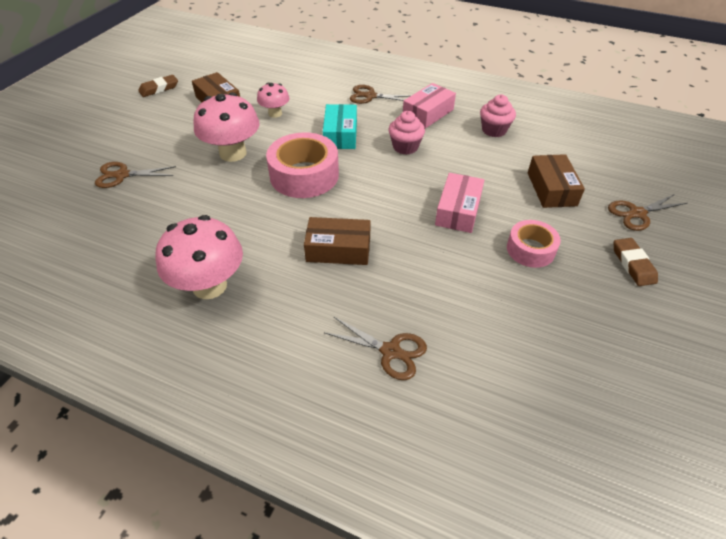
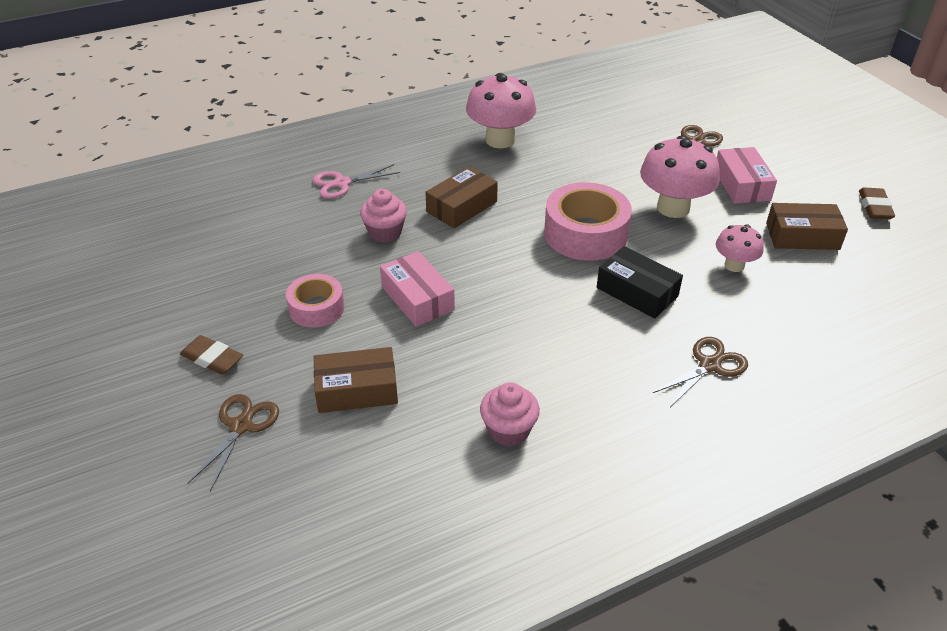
camera: 130 degrees right, 5 degrees down
turquoise box [323,104,357,149] -> black box [597,246,683,319]
brown scissors [324,317,427,380] -> pink scissors [313,164,400,199]
pink cupcake [389,111,425,155] -> pink cupcake moved to [360,189,407,243]
pink box [403,83,456,128] -> pink box moved to [717,147,777,204]
brown box [528,154,585,208] -> brown box turned 45 degrees counterclockwise [314,347,398,413]

